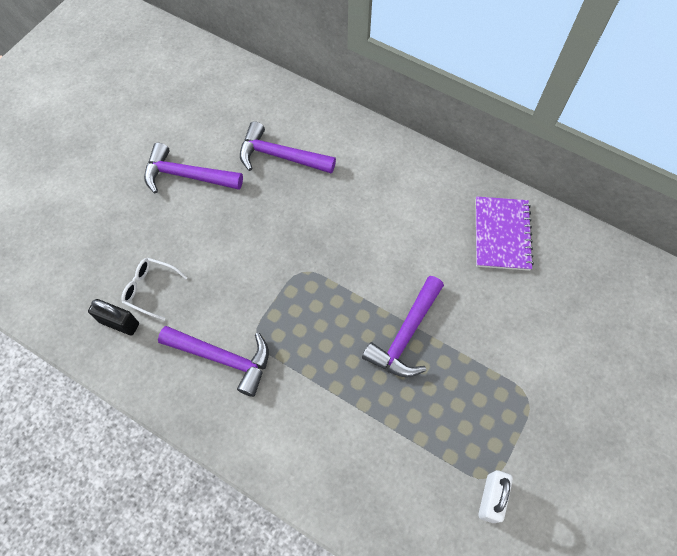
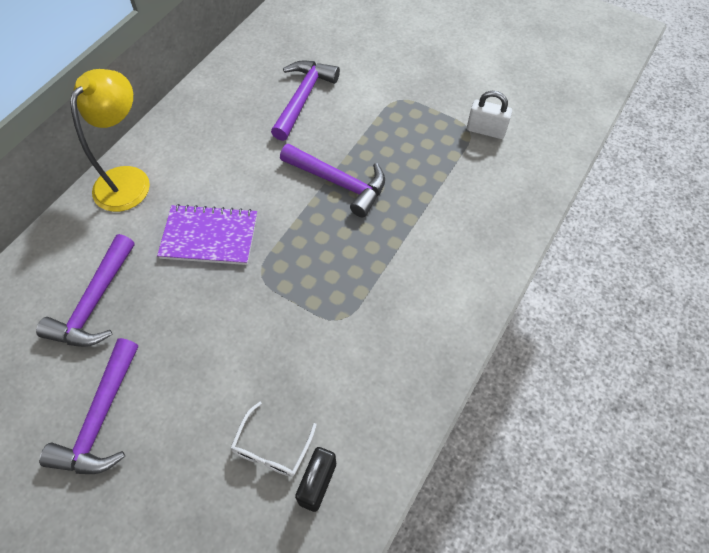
camera: 90 degrees left, 5 degrees down
purple hammer [158,326,269,397] -> purple hammer moved to [271,61,340,141]
purple notebook [476,196,534,271] -> purple notebook moved to [157,204,257,265]
none -> yellow lamp [70,69,150,212]

